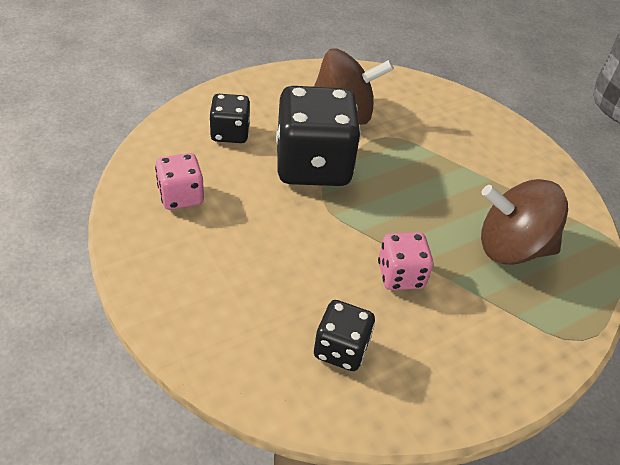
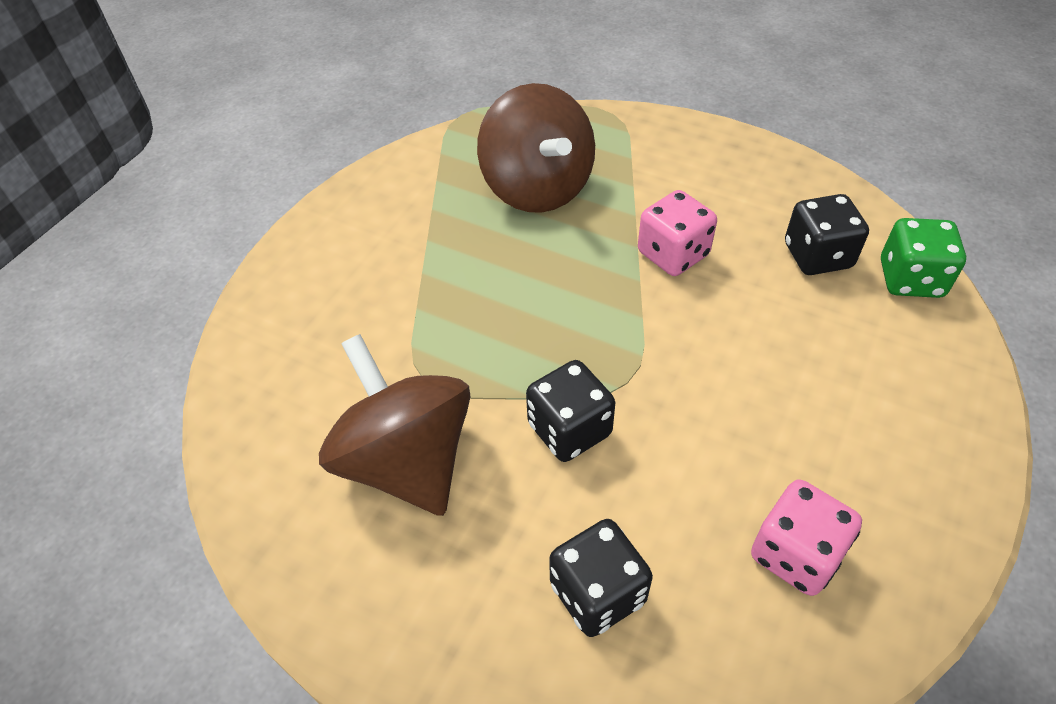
camera: 115 degrees left, 5 degrees up
black dice [276,86,361,186] -> black dice [526,360,615,462], size x0.52
none -> green dice [881,218,966,298]

